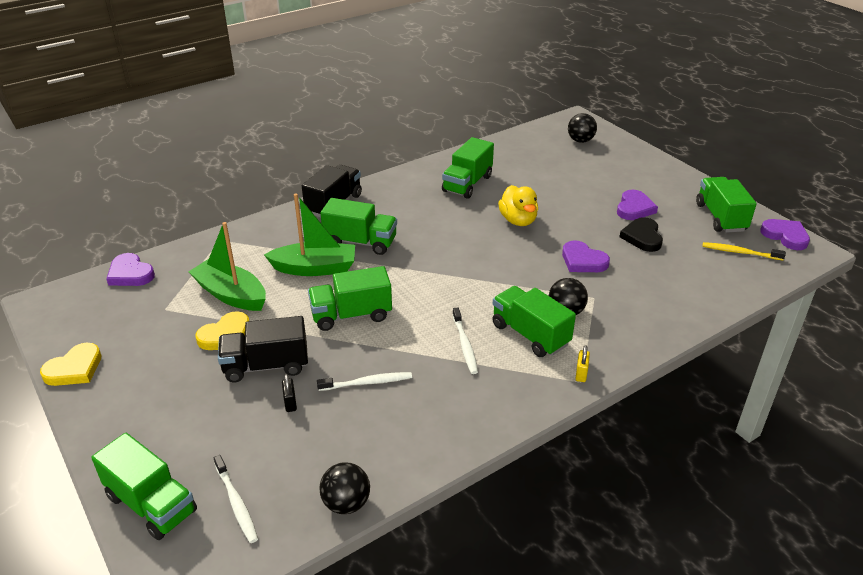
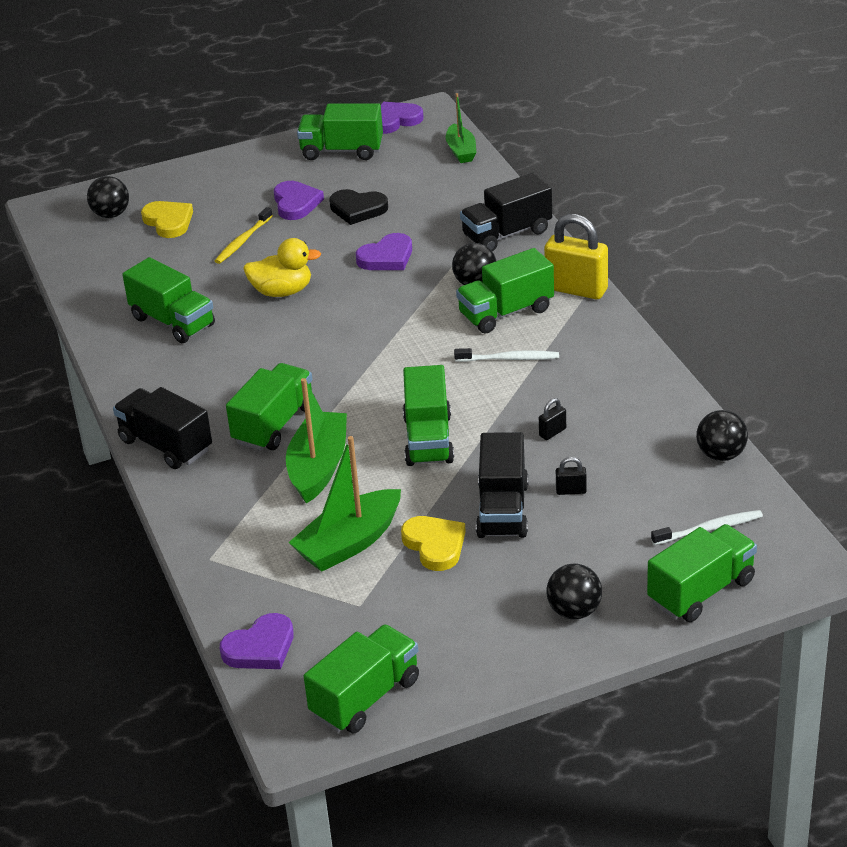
camera: 75 degrees left, 0 degrees up
yellow heart [40,343,101,386] -> yellow heart moved to [141,201,193,238]
white toothbrush [317,372,412,391] -> black padlock [539,398,566,440]
yellow padlock [575,345,590,382] -> yellow padlock [544,214,608,299], size x2.30
purple heart [617,190,658,220] -> purple heart turned 45 degrees clockwise [274,181,324,220]
yellow toothbrush [702,242,786,260] -> yellow toothbrush moved to [215,207,273,264]
none -> green truck [304,625,419,733]
none -> green boat [446,93,477,163]
none -> black truck [460,173,552,251]
none -> black ball [547,564,602,619]

